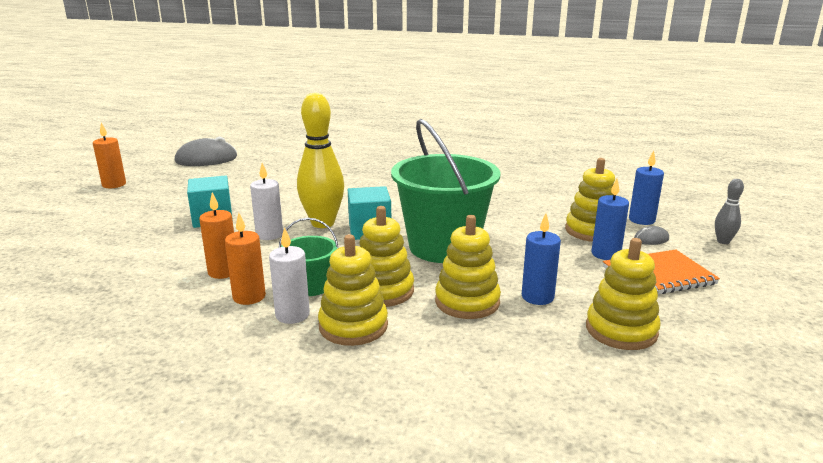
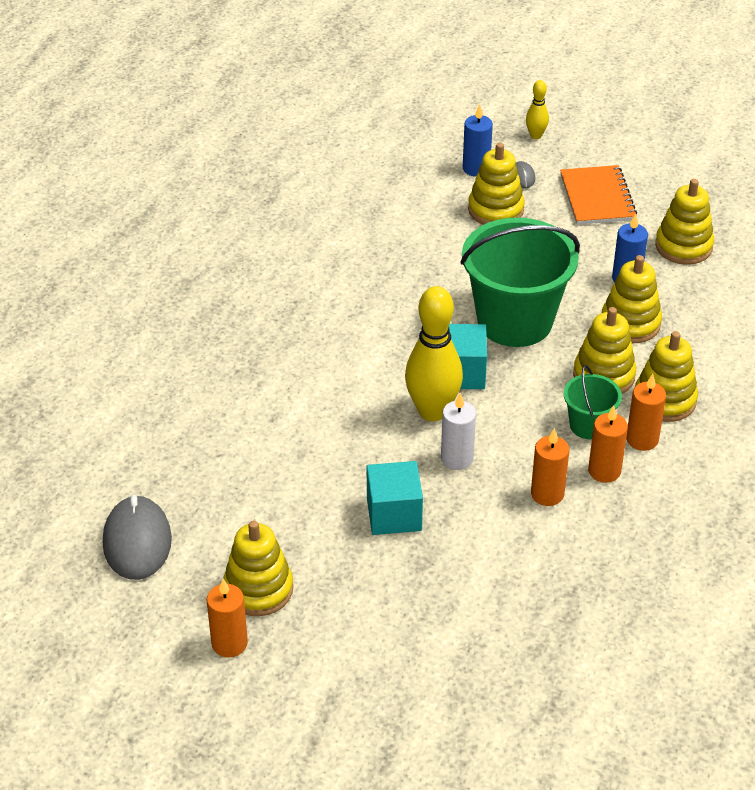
camera: 80 degrees left, 20 degrees up
white candle [269,227,310,324] -> orange candle [626,374,666,451]
blue candle [592,179,629,260] -> none
grey bowling pin [715,179,744,244] -> yellow bowling pin [526,80,549,139]
none -> yellow stacking toy [223,521,293,616]

